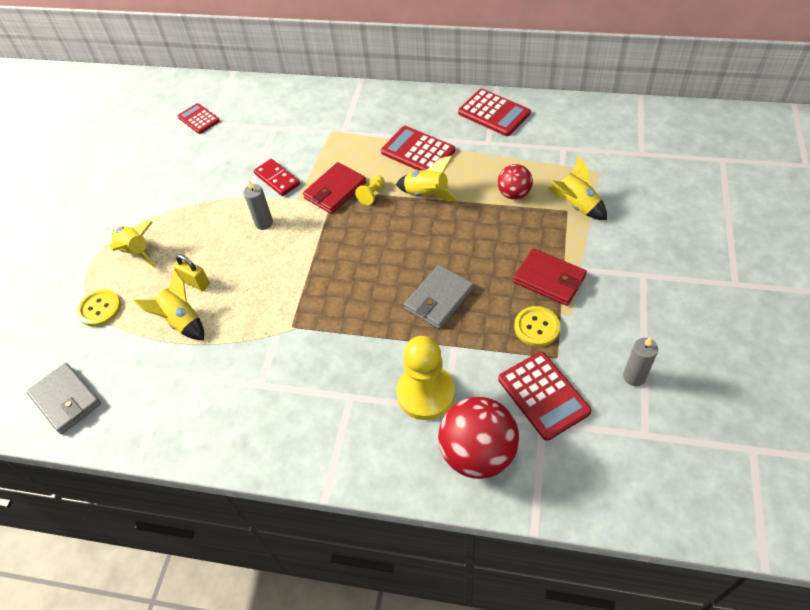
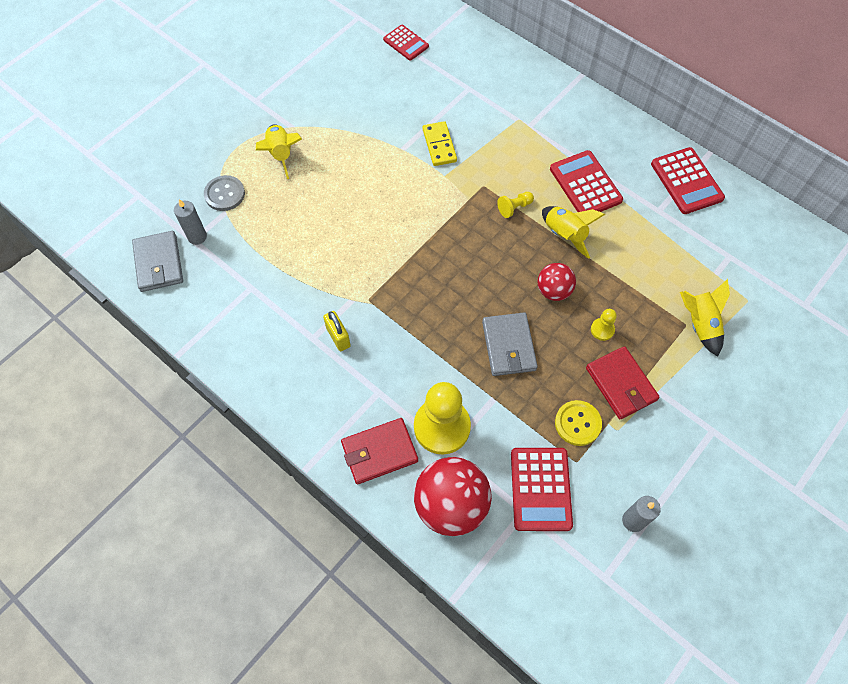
camera: 25 degrees right, 10 degrees up
yellow button [77,289,121,327] -> grey button [204,175,245,211]
yellow rocket [133,270,204,340] -> none
yellow padlock [173,254,210,291] -> yellow padlock moved to [323,311,351,351]
red calculator [178,103,220,134] -> red calculator turned 150 degrees clockwise [383,25,429,61]
grey candle [243,180,273,230] -> grey candle moved to [174,199,207,245]
red domino [254,159,300,196] -> yellow domino [423,121,457,166]
red wallet [303,162,366,214] -> red wallet moved to [341,418,418,484]
grey wallet [404,265,474,329] -> grey wallet turned 75 degrees counterclockwise [482,312,538,376]
red ball [498,164,533,200] -> red ball moved to [537,263,576,301]
none -> yellow pawn [591,309,617,341]

